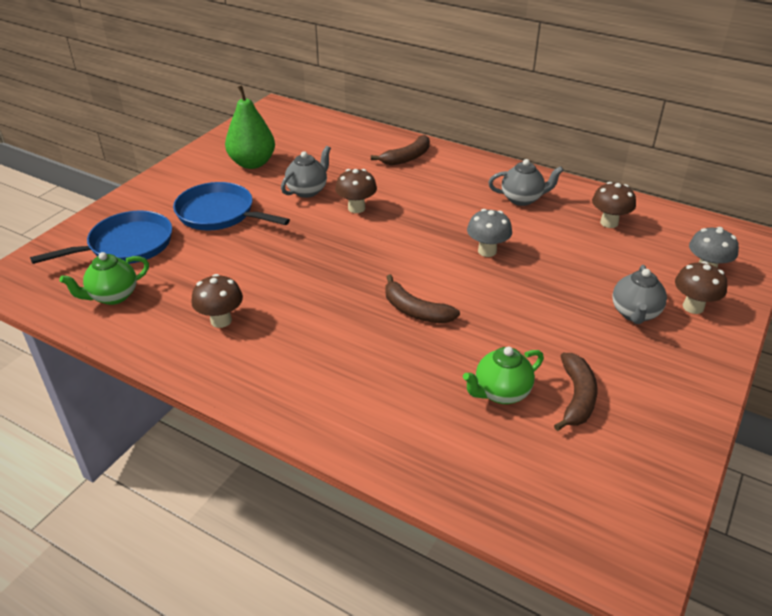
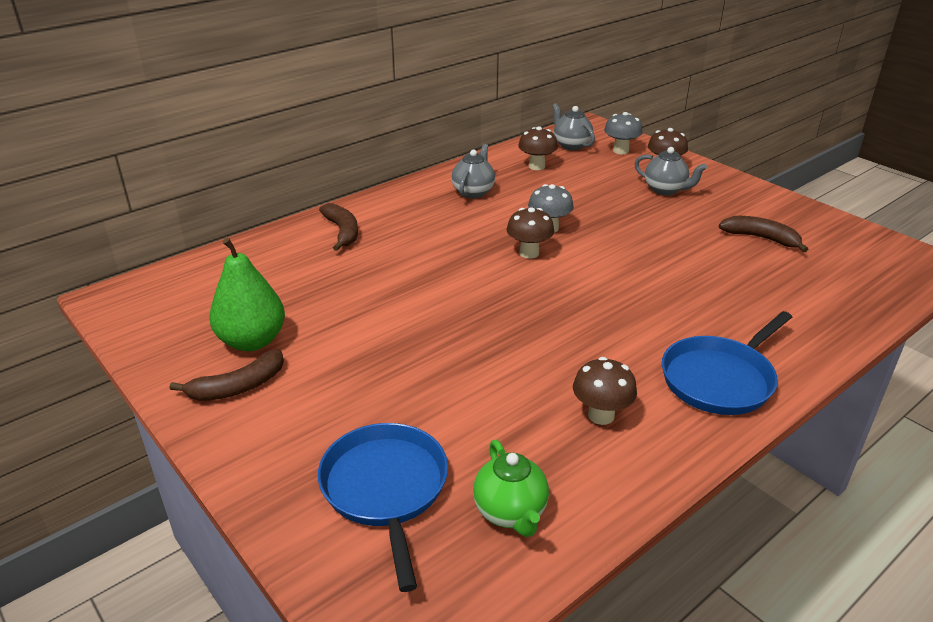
camera: 70 degrees left, 5 degrees down
blue pan [173,182,290,231] -> blue pan moved to [662,311,792,415]
grey teapot [281,146,331,198] -> grey teapot moved to [553,103,595,150]
brown mushroom [335,169,377,213] -> brown mushroom moved to [507,207,555,259]
brown banana [385,274,460,324] -> brown banana moved to [170,349,284,401]
green teapot [463,347,544,404] -> none

